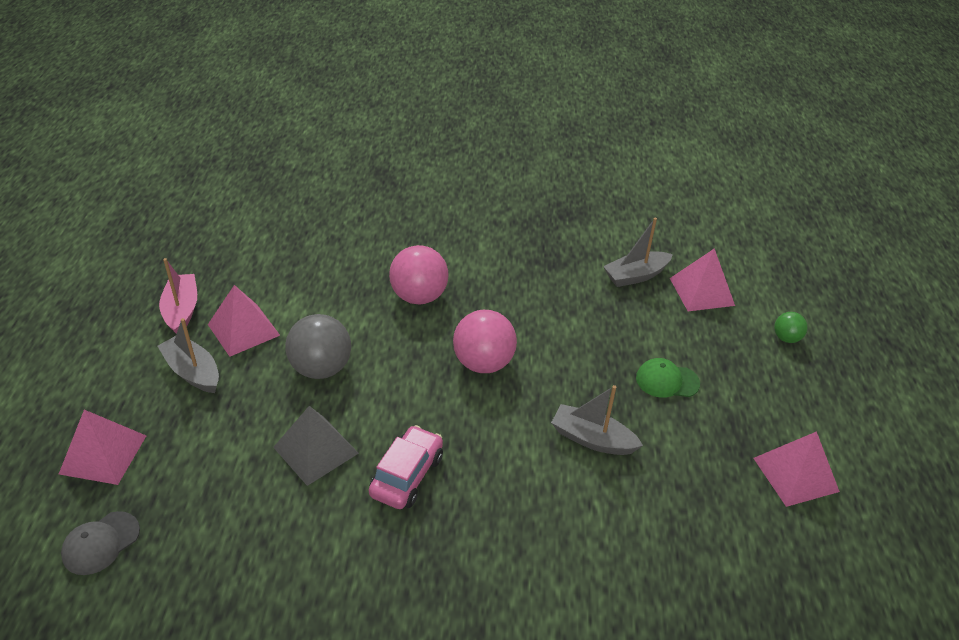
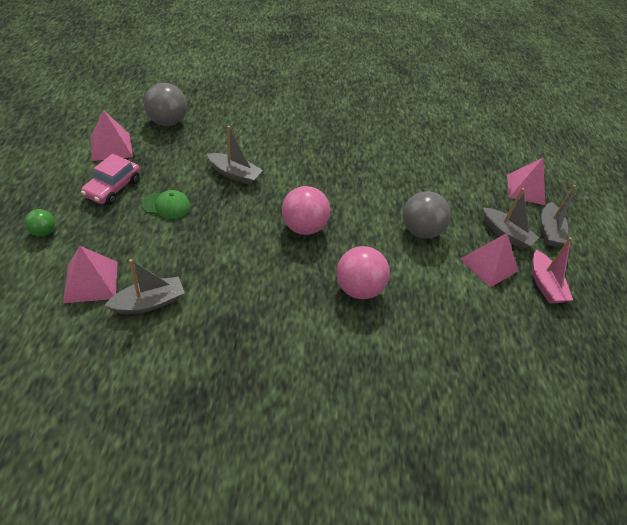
camera: 175 degrees right, 5 degrees up
grey cap [61,511,140,575] -> none
grey pyramid [273,406,359,486] -> none
pink car [369,425,443,509] -> pink car moved to [81,154,140,205]
none -> grey ball [144,83,187,126]
none -> grey boat [541,185,576,247]

